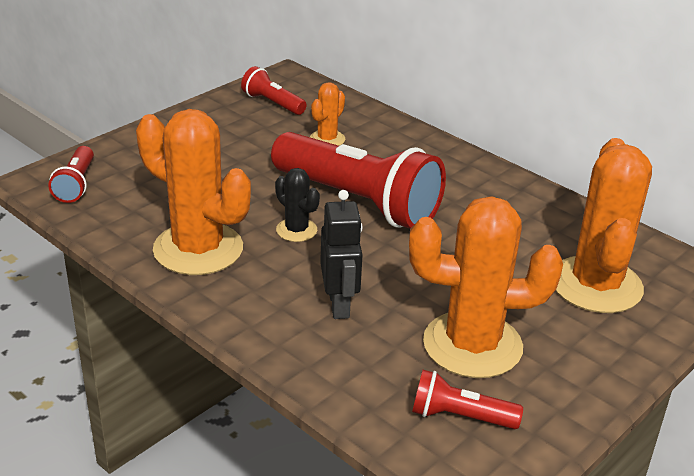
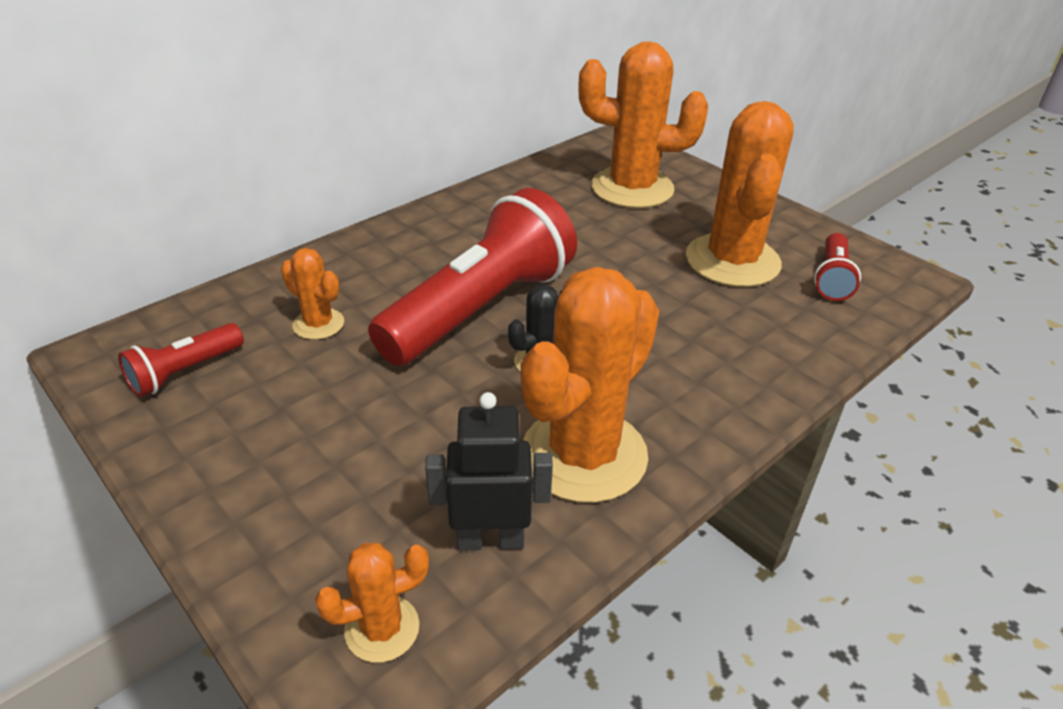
camera: 85 degrees left, 5 degrees up
red flashlight [48,146,94,203] -> orange cactus [315,543,429,663]
black robot [320,190,363,319] -> black robot moved to [425,392,553,551]

